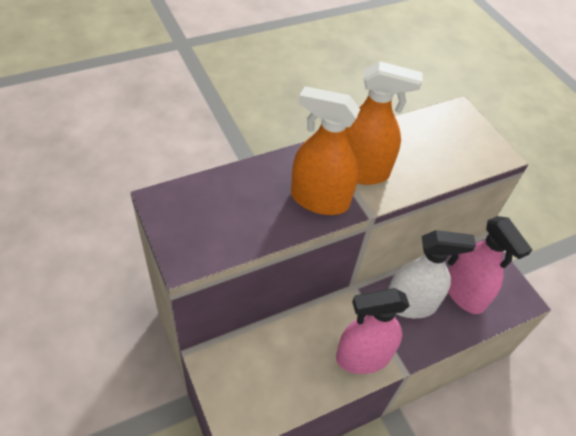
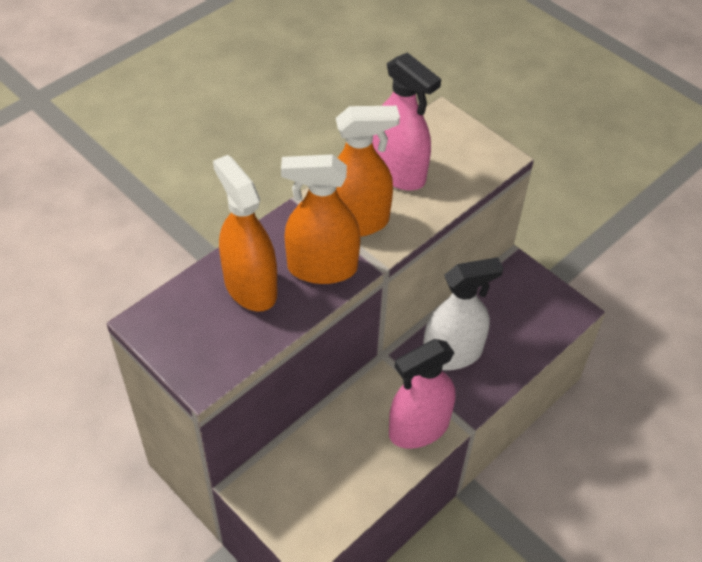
camera: 15 degrees left, 0 degrees up
pink spray bottle [448,216,532,314] -> pink spray bottle moved to [372,52,441,190]
none -> orange spray bottle [213,155,277,311]

